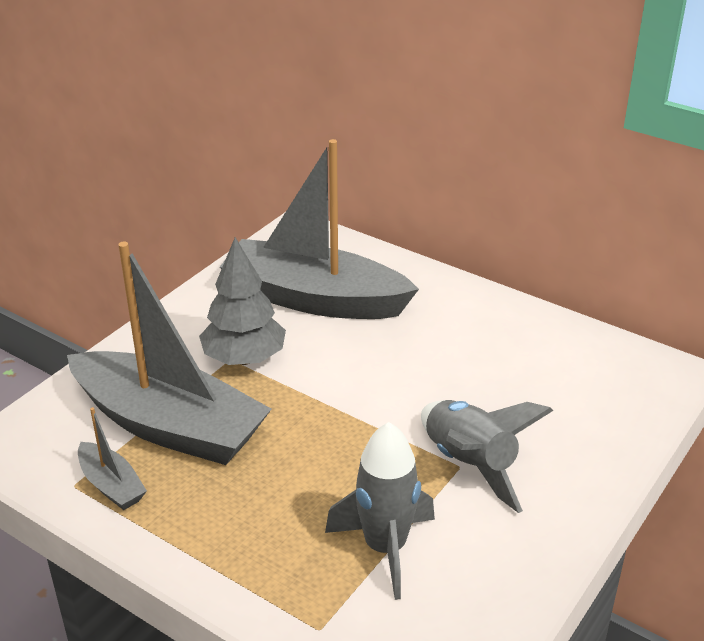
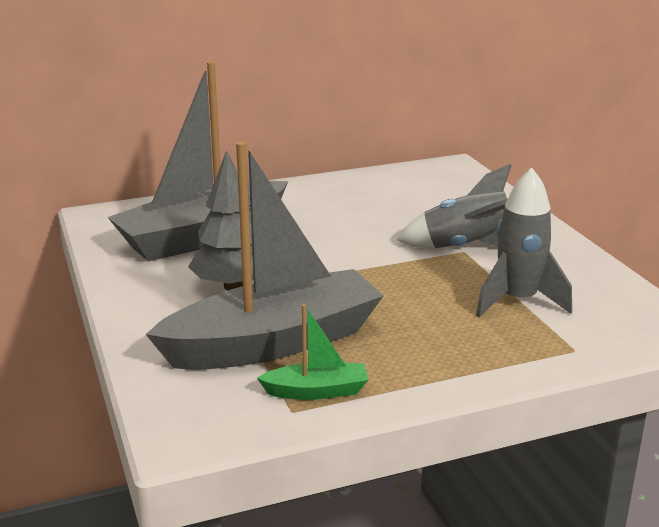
camera: 55 degrees left, 10 degrees down
grey boat [78,407,147,510] -> green boat [257,304,368,400]

